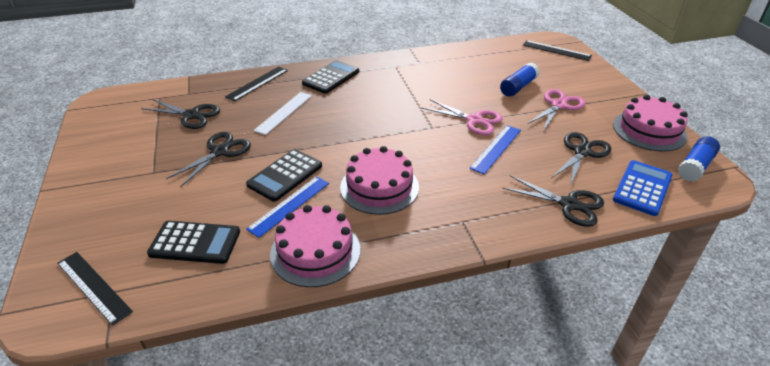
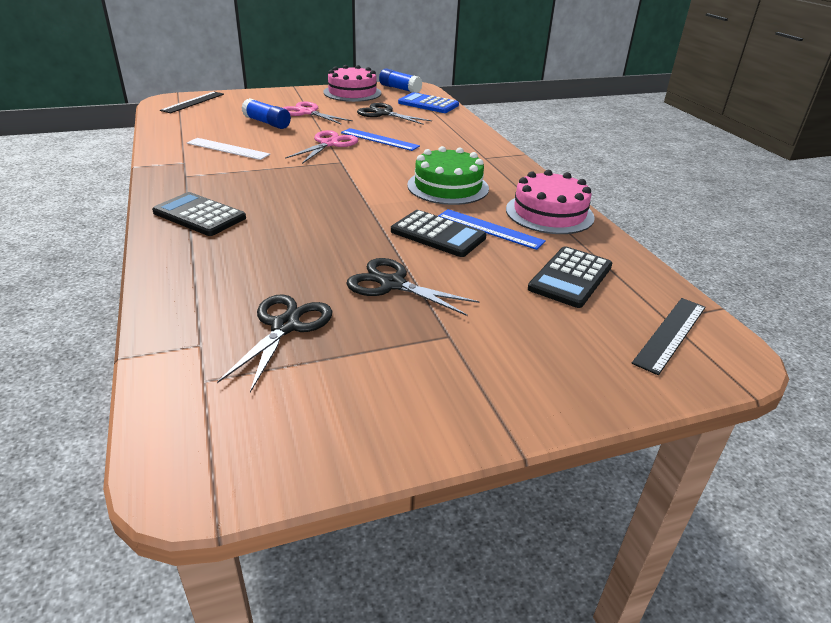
camera: 95 degrees left, 5 degrees down
black calculator [147,221,240,264] -> black calculator turned 150 degrees counterclockwise [528,246,612,308]
black ruler [225,67,288,101] -> none
white ruler [253,92,312,135] -> white ruler moved to [187,138,270,160]
pink cake [340,146,419,215] -> green cake [407,146,489,205]
black scissors [503,175,604,227] -> none

